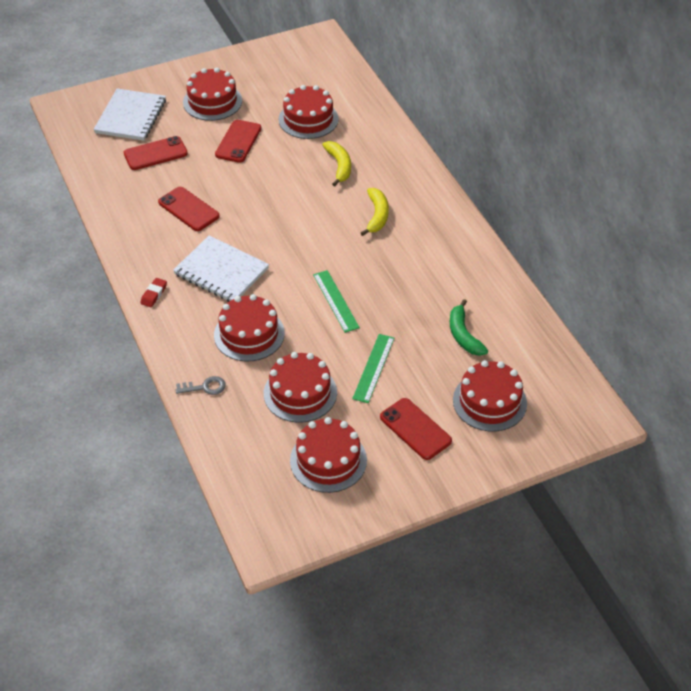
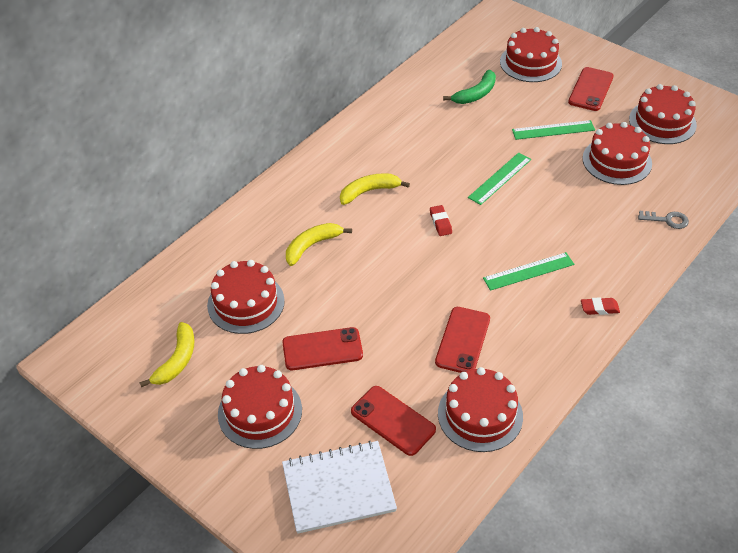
camera: 115 degrees left, 0 degrees up
white notebook [173,235,269,302] -> green ruler [483,252,574,291]
grey key [176,376,226,395] -> grey key turned 135 degrees clockwise [638,211,689,229]
red cake [214,294,285,361] -> red cake moved to [438,367,523,452]
none -> yellow banana [140,322,194,387]
none -> red eraser [430,205,452,236]

